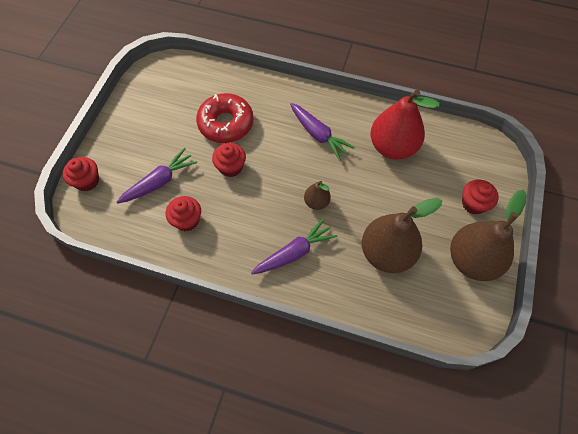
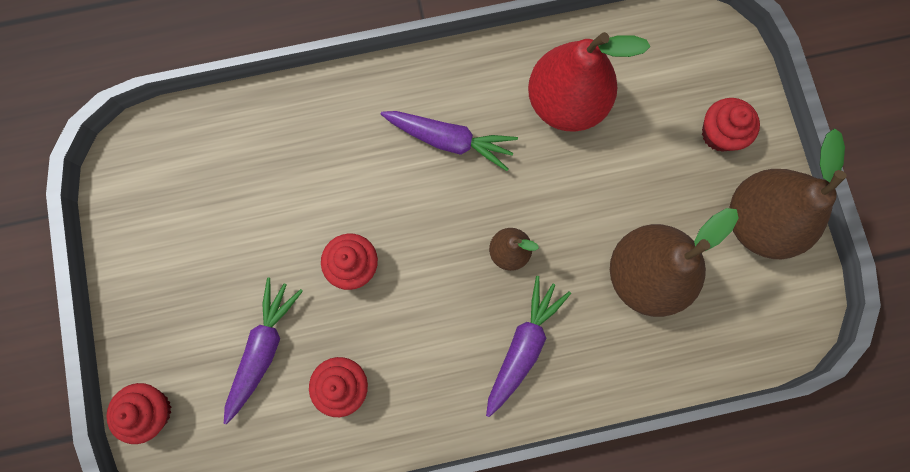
camera: 30 degrees left, 15 degrees up
red donut [196,93,254,143] -> none

